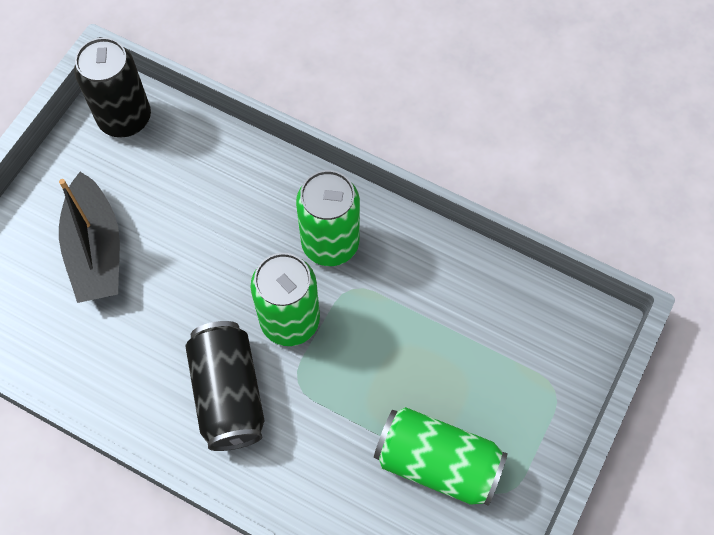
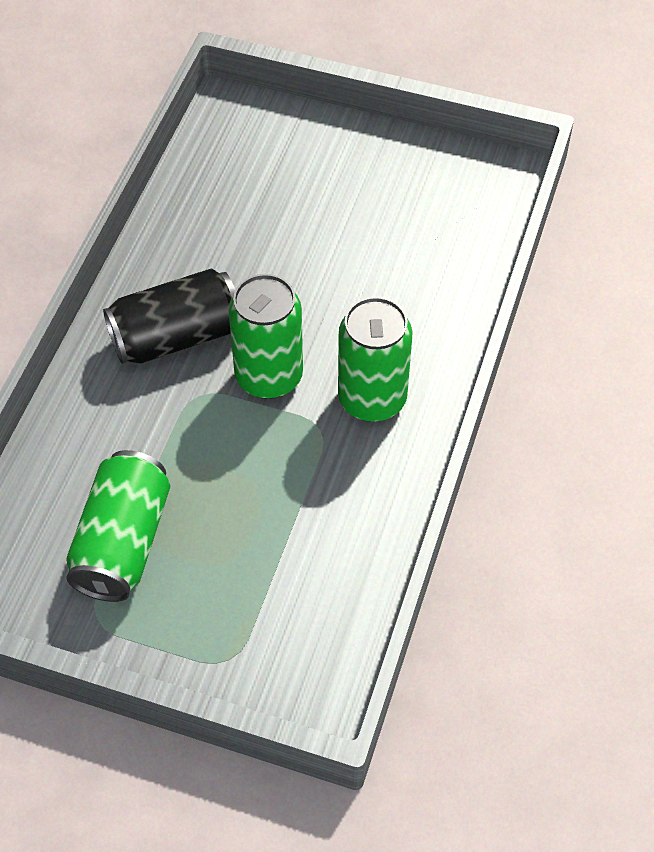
camera: 80 degrees right, 10 degrees down
black boat [59,172,120,303] -> none
black can [74,37,151,137] -> none

